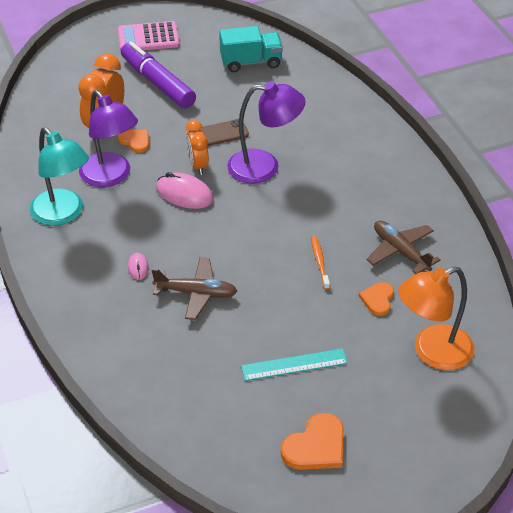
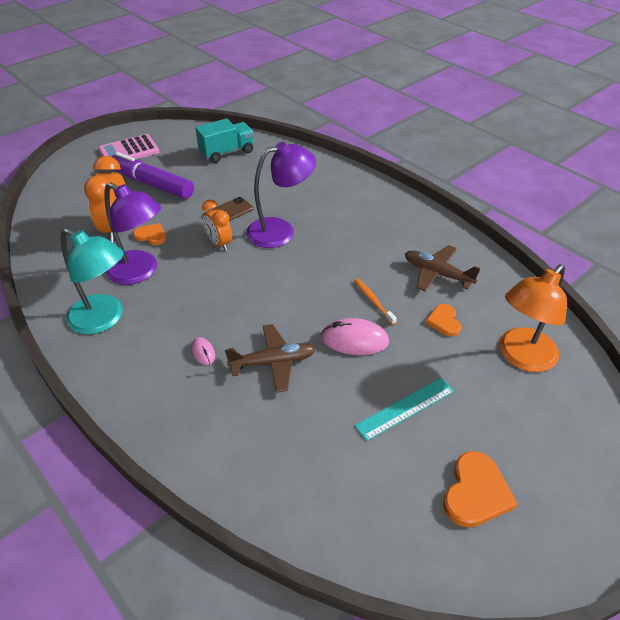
camera: 20 degrees left, 0 degrees up
pink mouse [156,172,214,209] -> pink mouse moved to [321,318,389,355]

